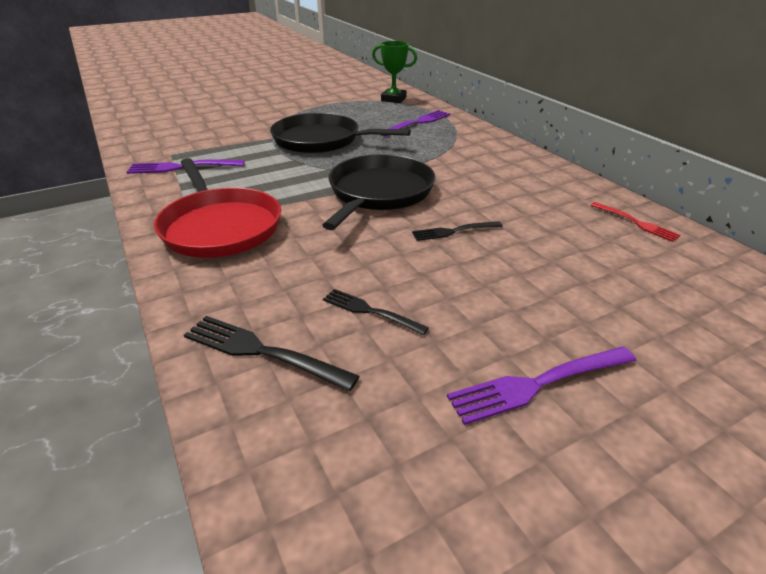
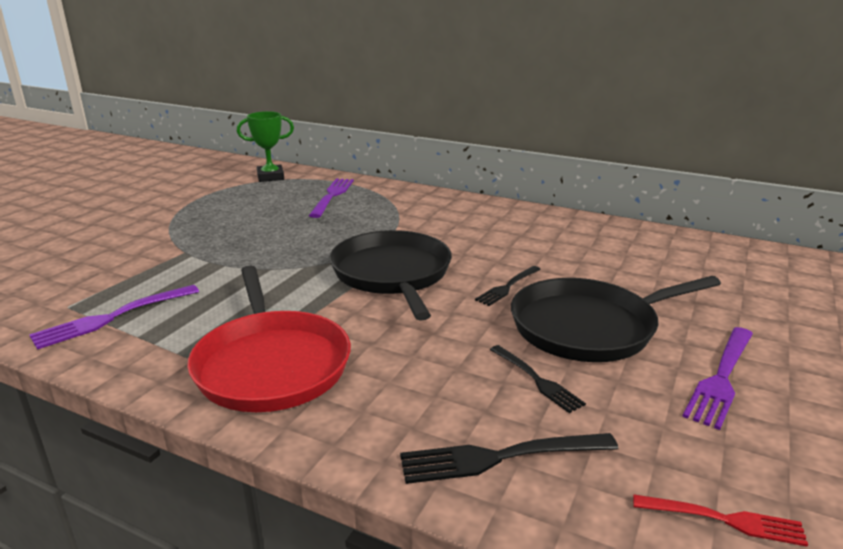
camera: 35 degrees left, 10 degrees down
red pan [154,158,281,258] -> red pan turned 45 degrees clockwise [187,265,351,412]
black pan [270,113,411,153] -> black pan moved to [511,276,721,362]
black fork [323,289,429,335] -> black fork turned 120 degrees counterclockwise [490,345,586,413]
red fork [591,202,681,242] -> red fork moved to [633,494,808,547]

